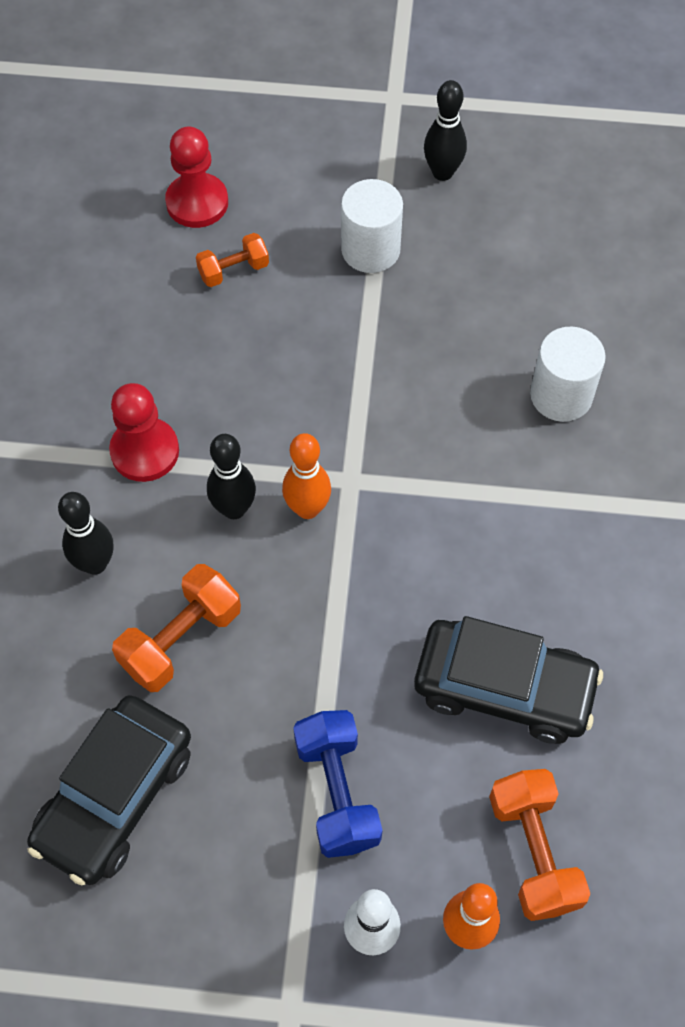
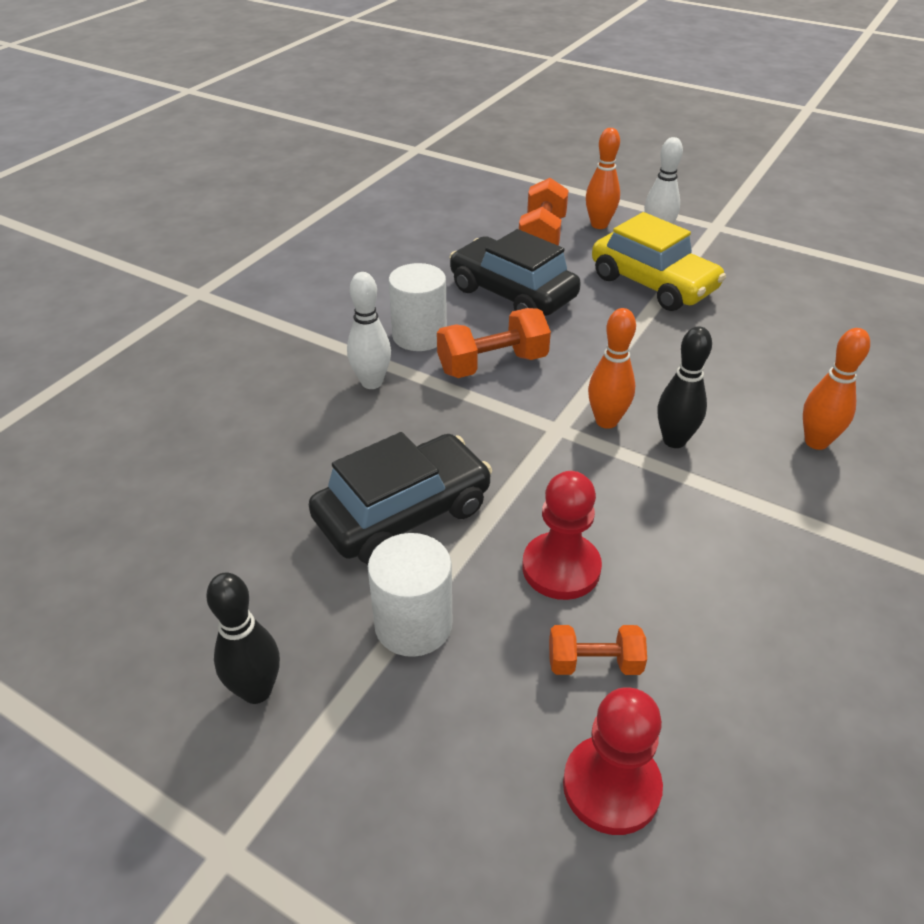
camera: 155 degrees left, 20 degrees down
black car [27,695,191,885] -> black car moved to [309,432,492,565]
black bowling pin [58,492,113,575] -> orange bowling pin [803,328,870,450]
red pawn [109,383,179,482] -> red pawn moved to [522,471,602,600]
orange dumbbell [112,564,241,692] -> orange dumbbell moved to [437,308,551,378]
blue dumbbell [293,710,382,858] -> yellow car [592,212,726,311]
white cylinder [530,326,606,422] -> white cylinder moved to [389,263,447,351]
none -> white bowling pin [347,272,391,389]

